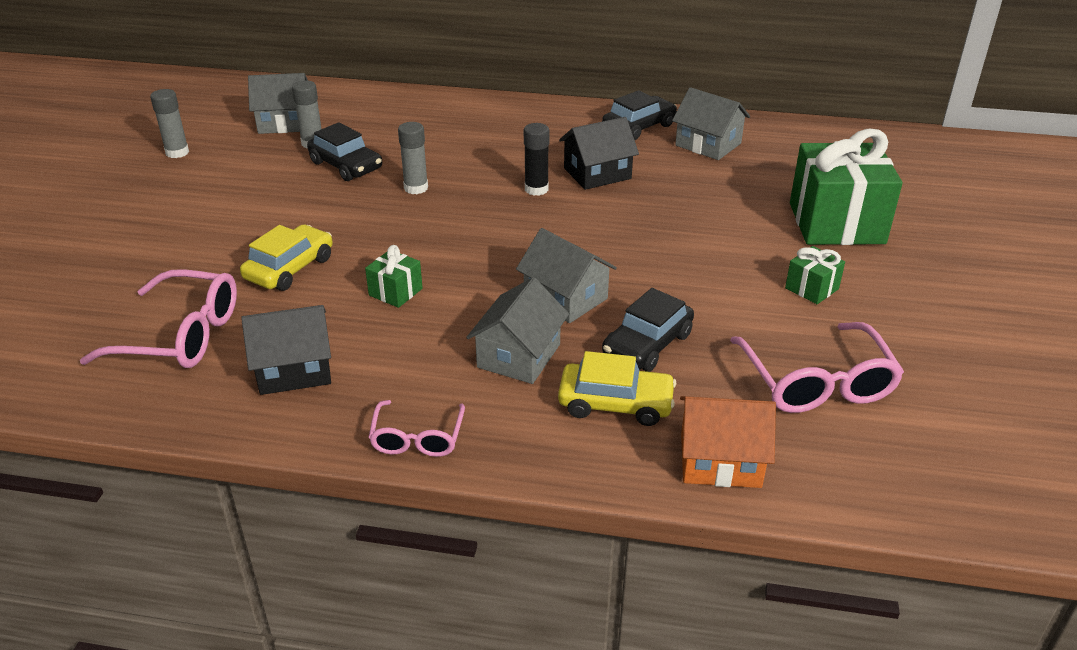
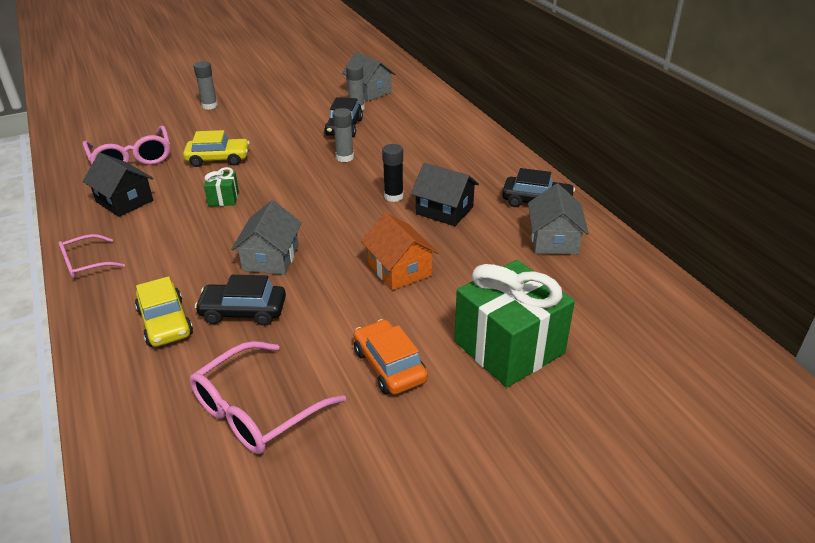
camera: 55 degrees right, 0 degrees up
grey glue stick [150,89,189,158] -> grey glue stick moved to [194,61,218,110]
grey house [466,277,569,384] -> none
orange house [680,396,776,488] -> orange house moved to [361,213,439,290]
green gift [785,246,845,304] -> orange car [354,319,428,395]

